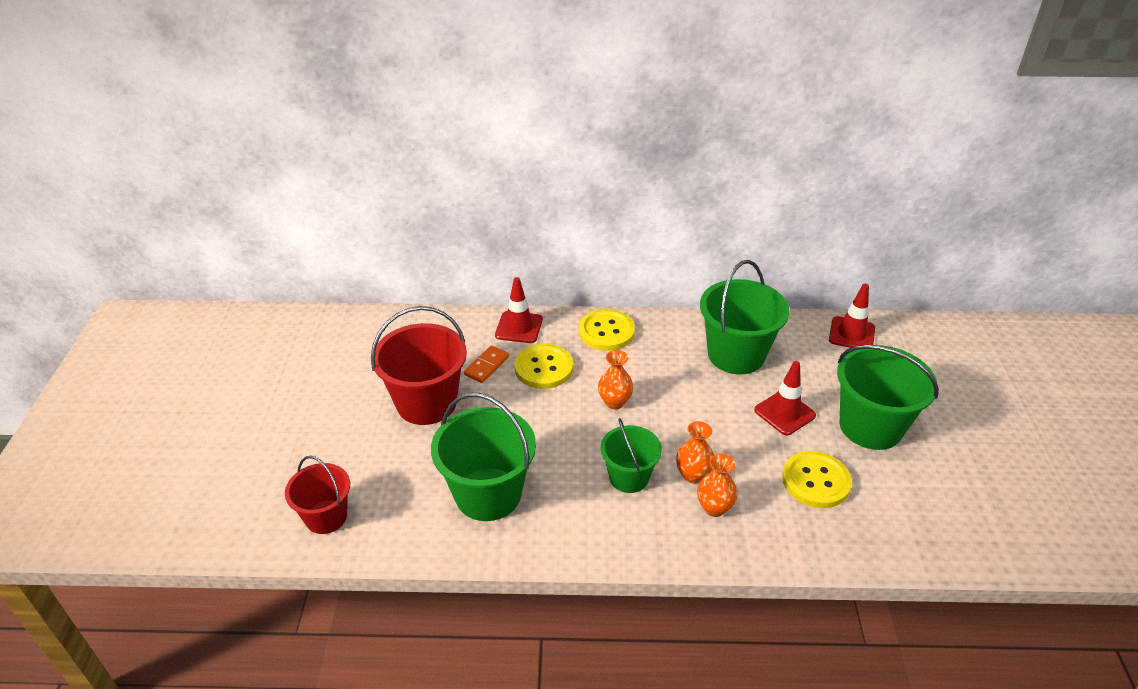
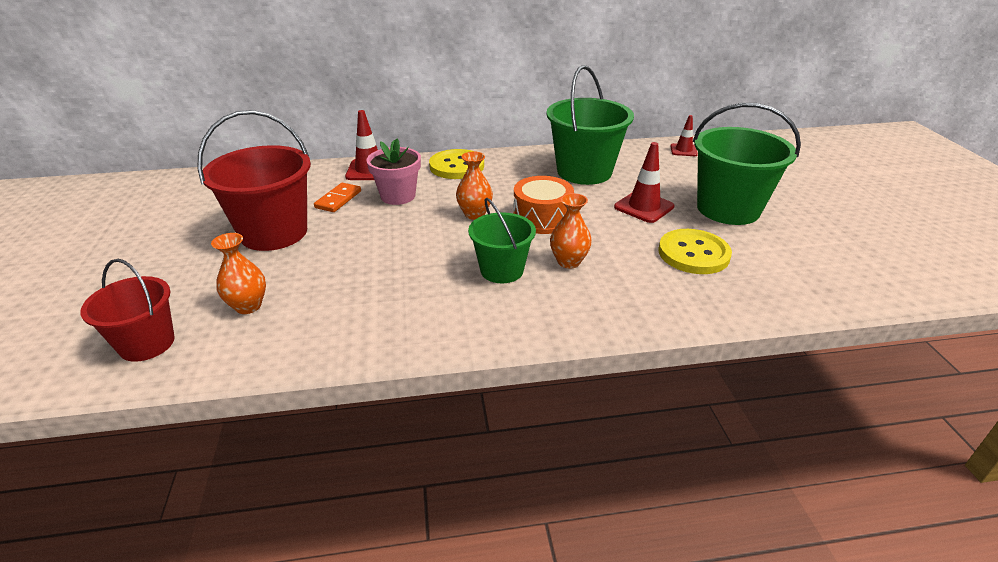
camera: 10 degrees left, 5 degrees down
green bucket [431,393,536,521] -> none
yellow button [515,344,573,389] -> pink flower pot [366,139,421,205]
orange vase [697,453,738,517] -> orange vase moved to [211,233,266,314]
red traffic cone [829,284,875,348] -> red traffic cone [670,115,698,156], size x0.63
none -> orange drum [513,176,574,234]

